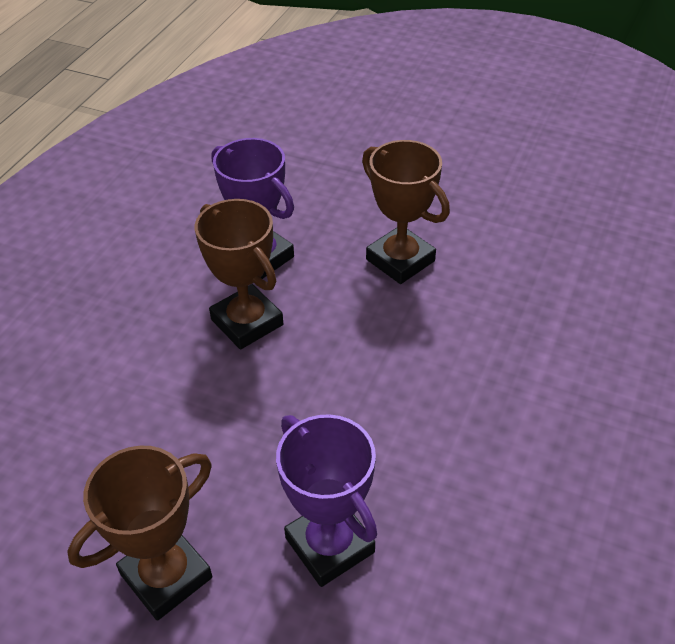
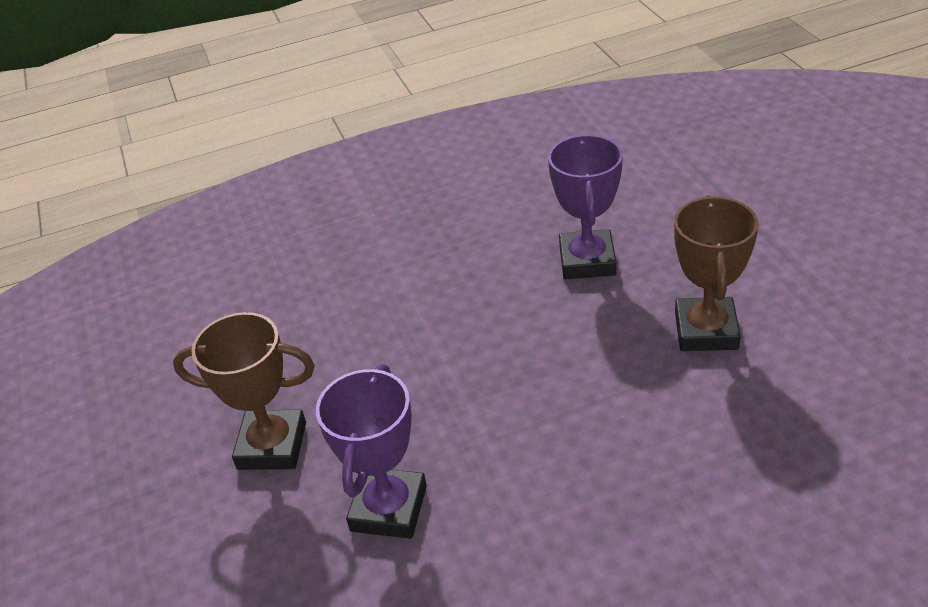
camera: 50 degrees right, 5 degrees down
brown trophy [195,199,283,350] -> none

